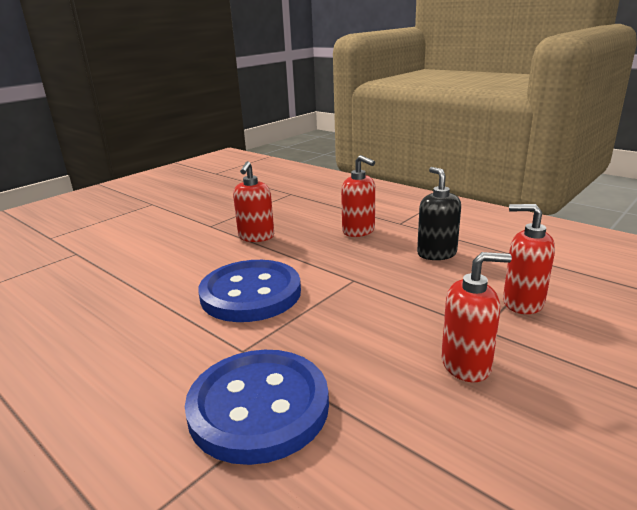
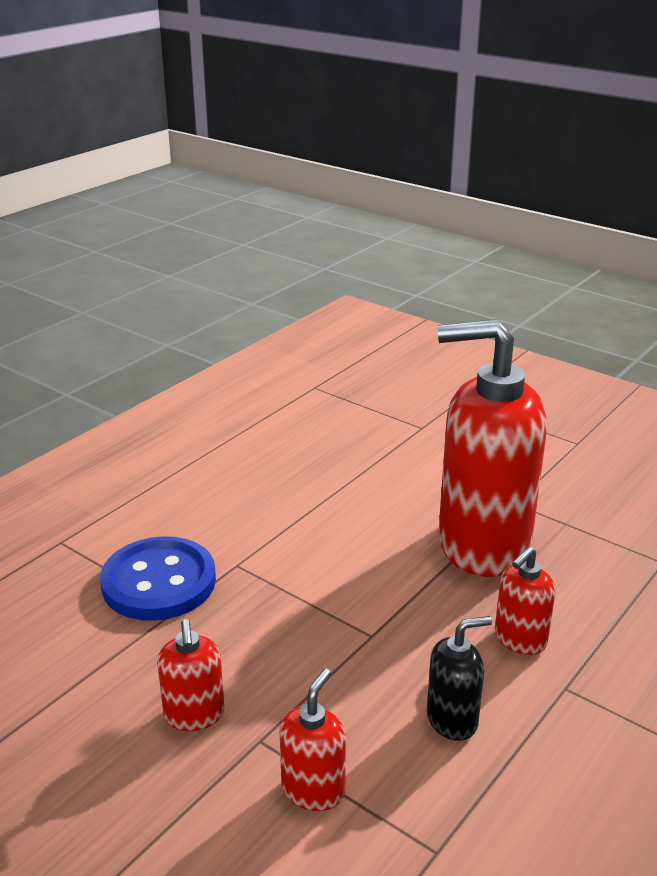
camera: 85 degrees right, 5 degrees up
blue button [198,260,301,322] -> none
red soap dispenser [233,161,274,242] -> red soap dispenser [437,319,547,577], size x2.34

